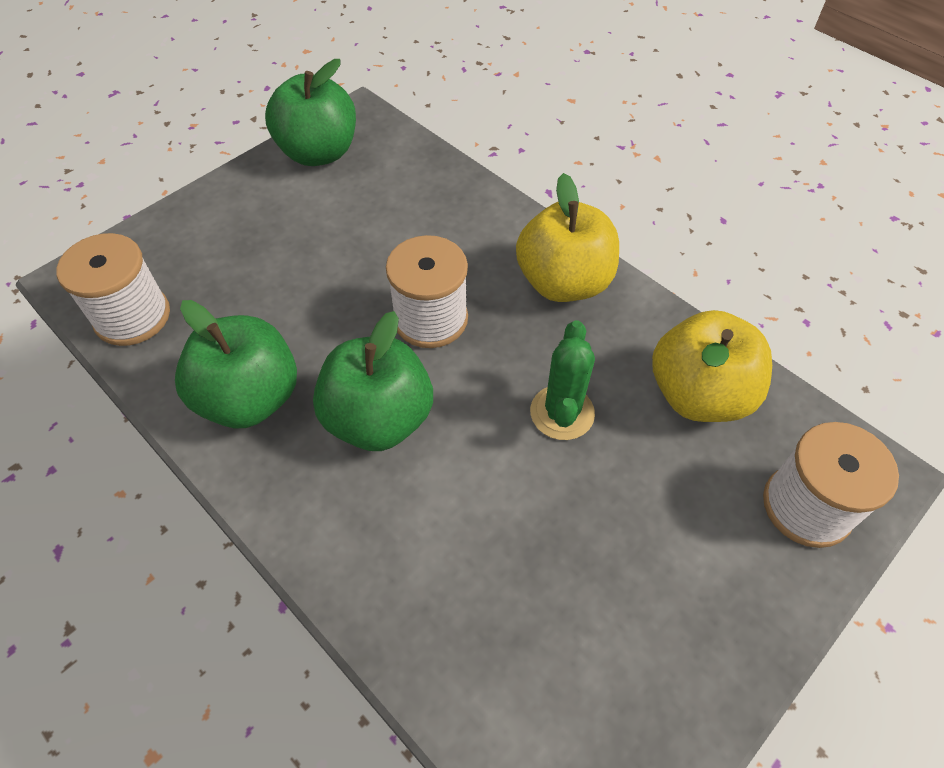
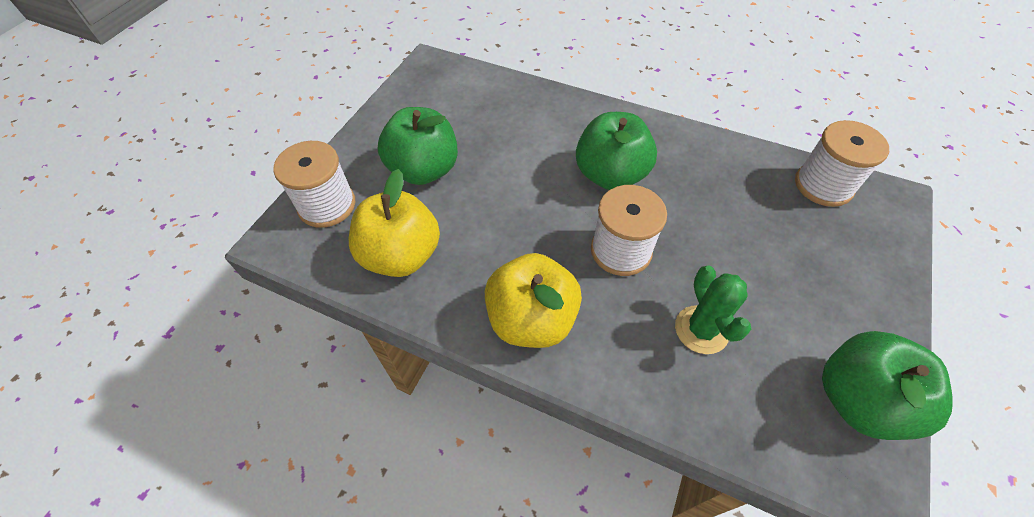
camera: 160 degrees right, 0 degrees up
green apple [175,300,297,428] -> green apple moved to [378,107,458,185]
green cactus [530,320,595,440] -> green cactus moved to [675,265,751,354]

